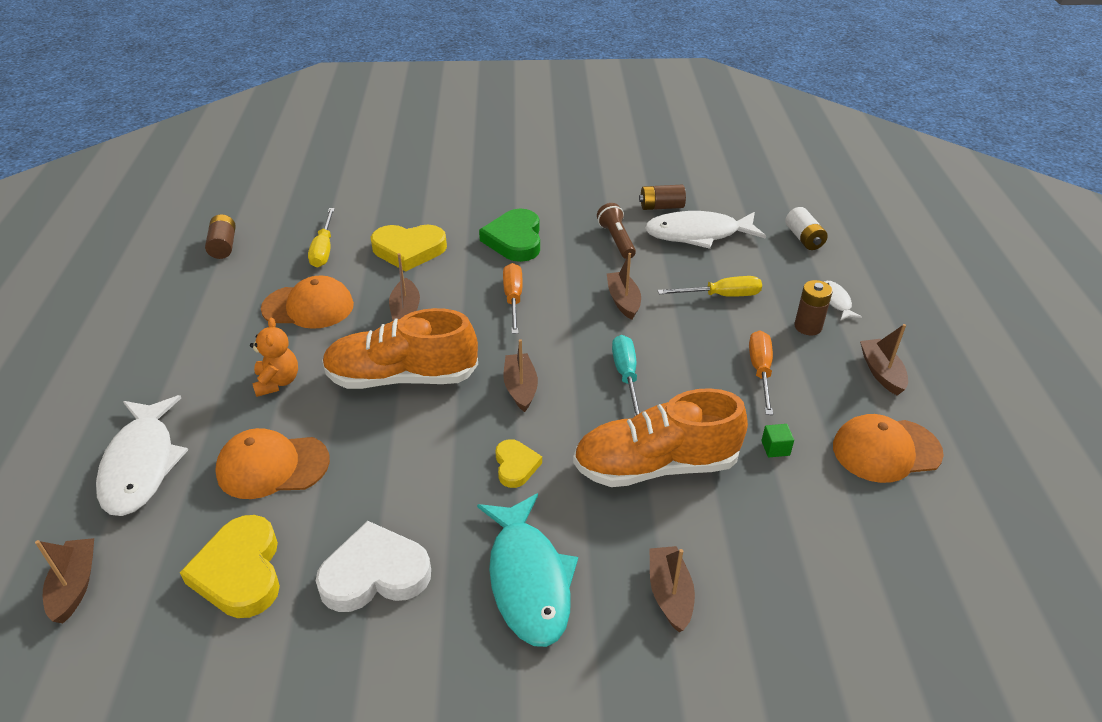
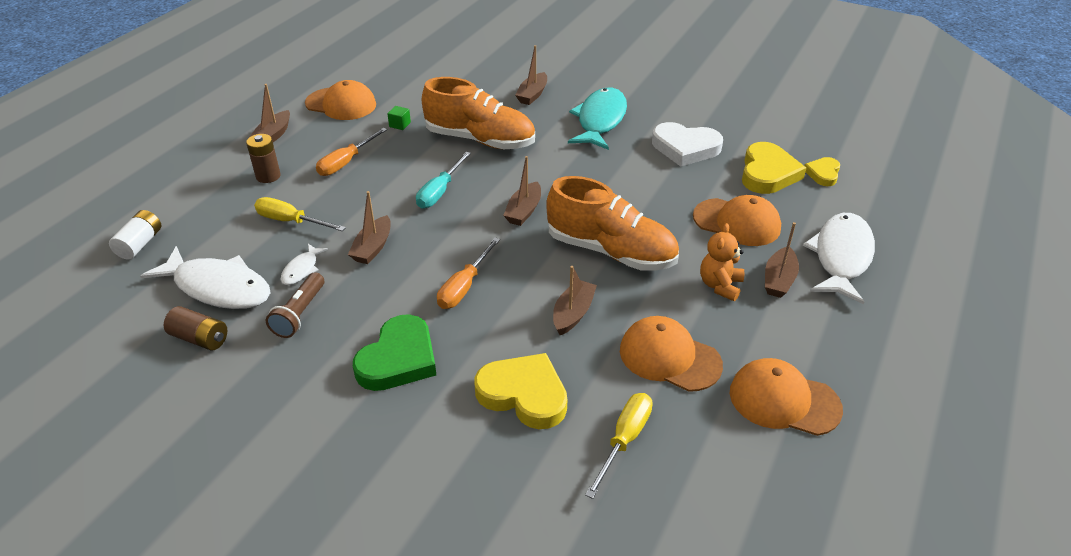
camera: 150 degrees left, 0 degrees up
brown boat [35,538,94,623] -> brown boat moved to [765,222,799,298]
brown battery [205,214,236,259] -> none
yellow heart [495,439,542,488] -> yellow heart moved to [804,157,840,186]
white fish [824,281,862,321] -> white fish moved to [280,244,328,285]
none -> orange cap [730,358,843,436]

